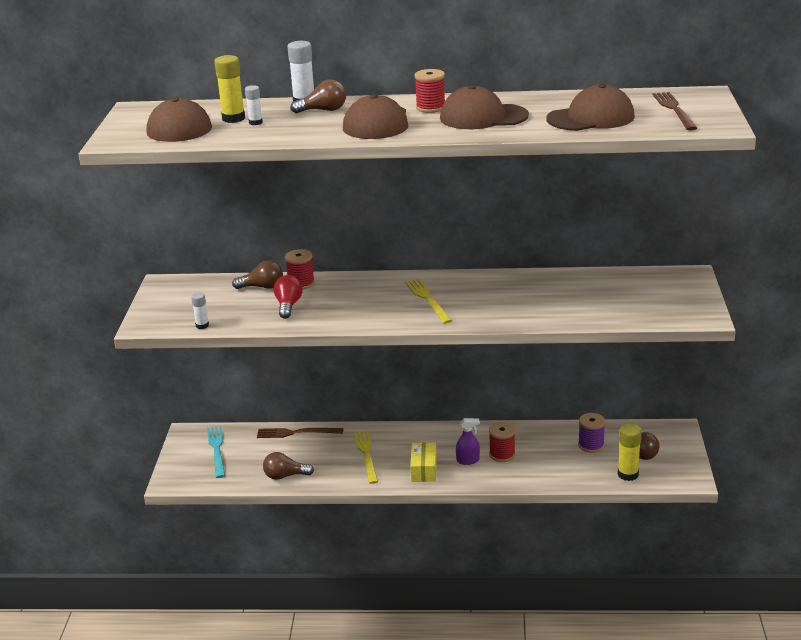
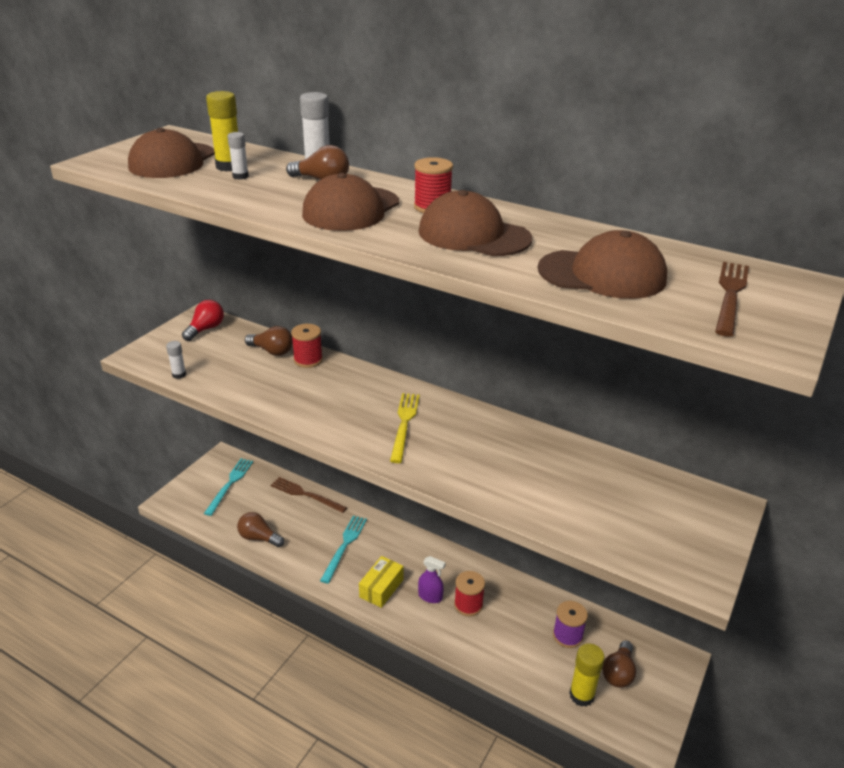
camera: 25 degrees right, 5 degrees up
red light bulb [274,275,303,319] -> red light bulb moved to [182,300,224,341]
yellow fork [354,430,378,484] -> turquoise fork [320,516,367,584]

